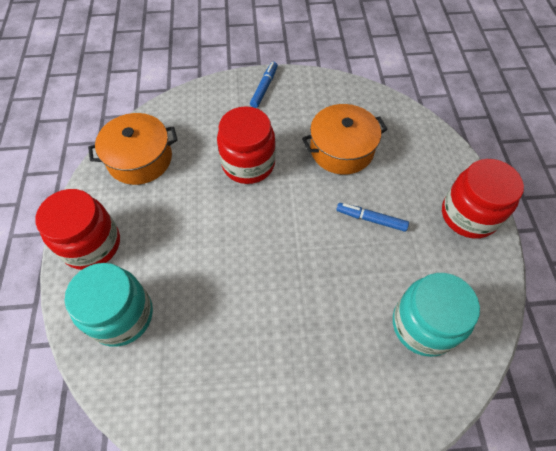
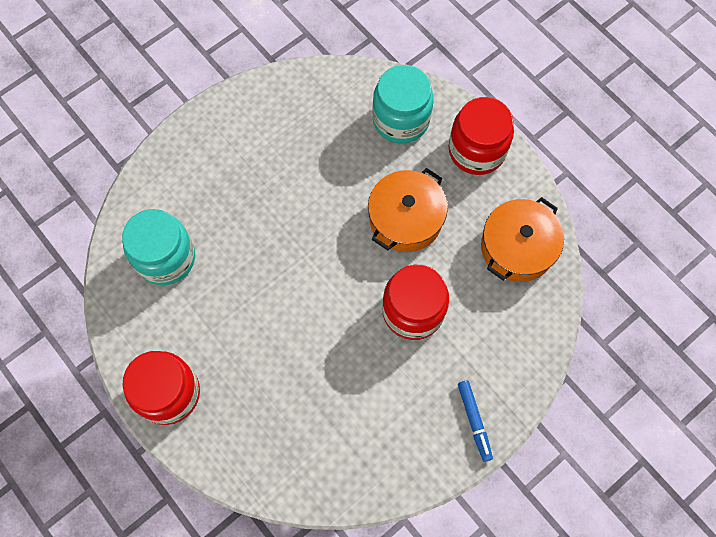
camera: 145 degrees right, 10 degrees up
orange pot [302,104,388,175] -> orange pot moved to [368,168,448,252]
blue marker [336,203,409,232] -> none

